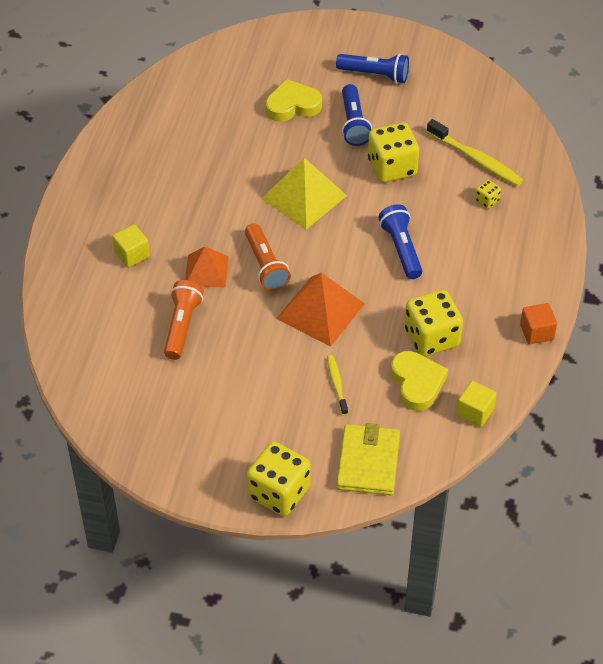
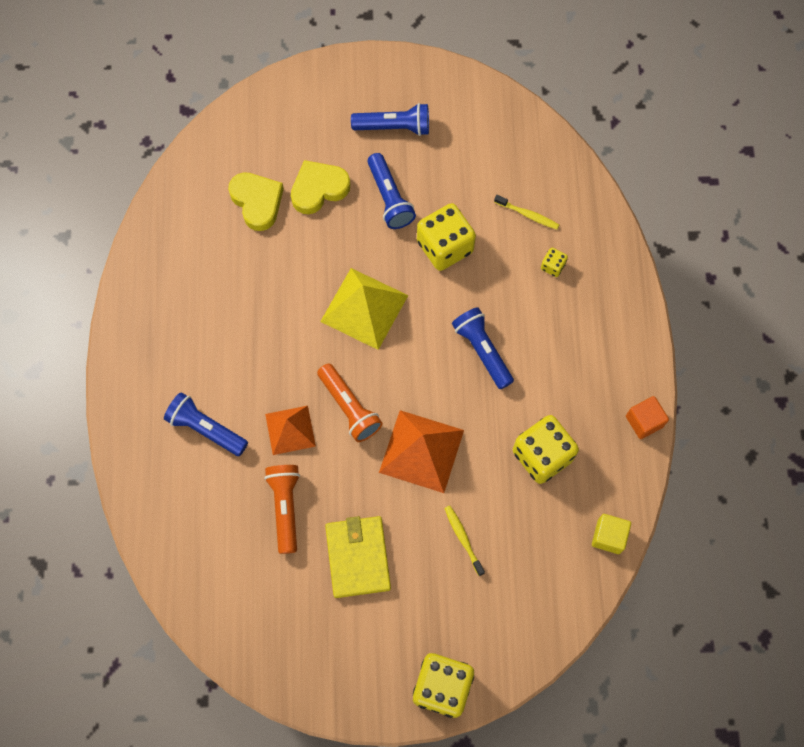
camera: 15 degrees left, 20 degrees up
yellow cube [112,225,150,268] -> blue flashlight [164,392,248,456]
yellow wallet [337,423,400,495] -> yellow wallet moved to [325,516,391,598]
yellow heart [391,351,448,411] -> yellow heart moved to [228,172,284,231]
yellow toothbrush [427,119,523,186] -> yellow toothbrush [494,195,559,230], size x0.57

